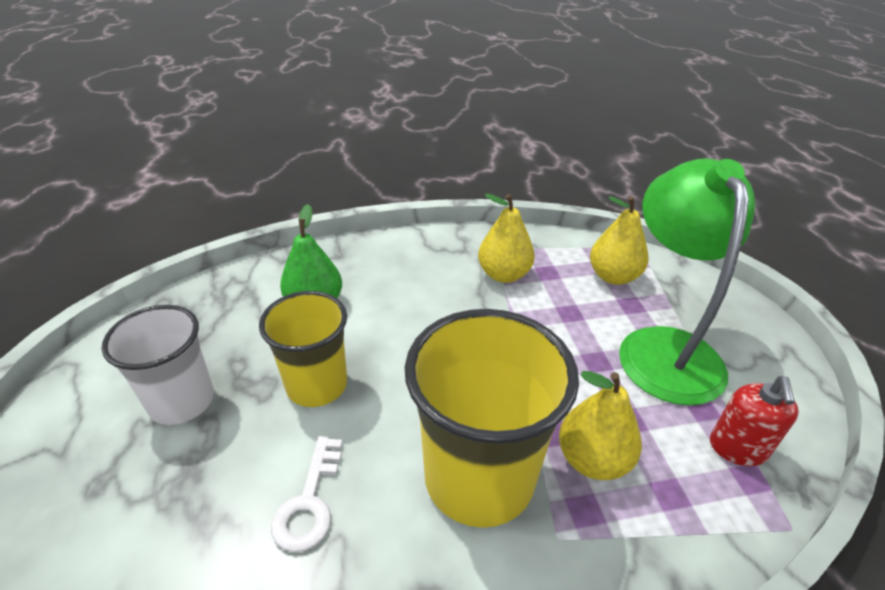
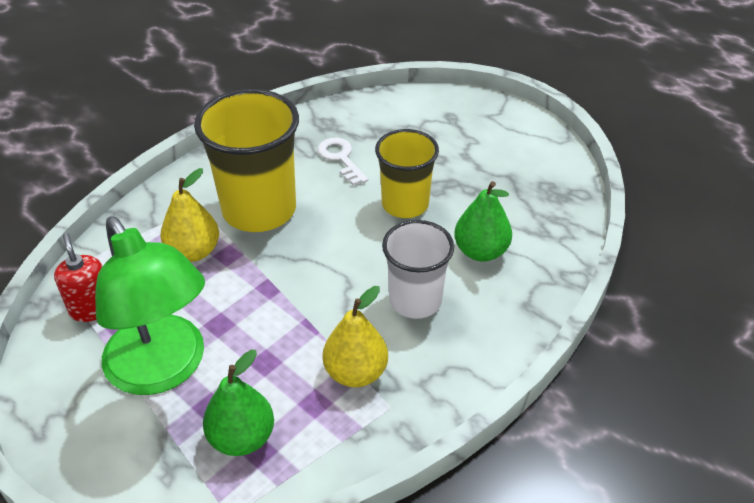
camera: 145 degrees right, 5 degrees up
white cup [101,305,214,425] -> white cup moved to [382,220,454,319]
yellow pear [590,196,649,285] -> green pear [203,350,274,456]

